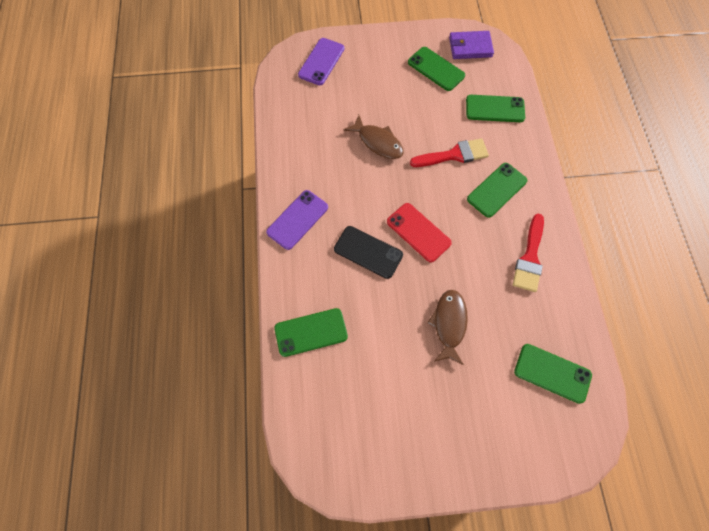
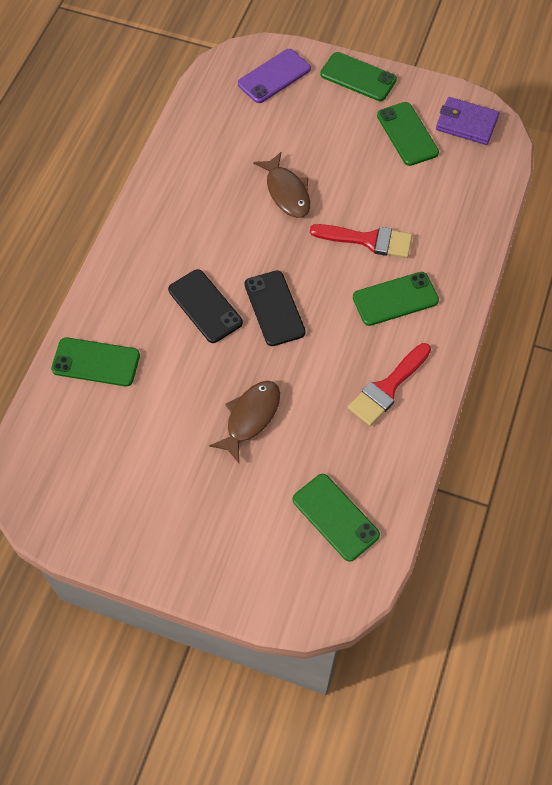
camera: 25 degrees right, 5 degrees down
purple phone [266,190,328,250] -> none
red phone [387,203,452,262] -> black phone [245,270,306,346]
green phone [466,95,525,122] -> green phone moved to [320,52,397,101]

